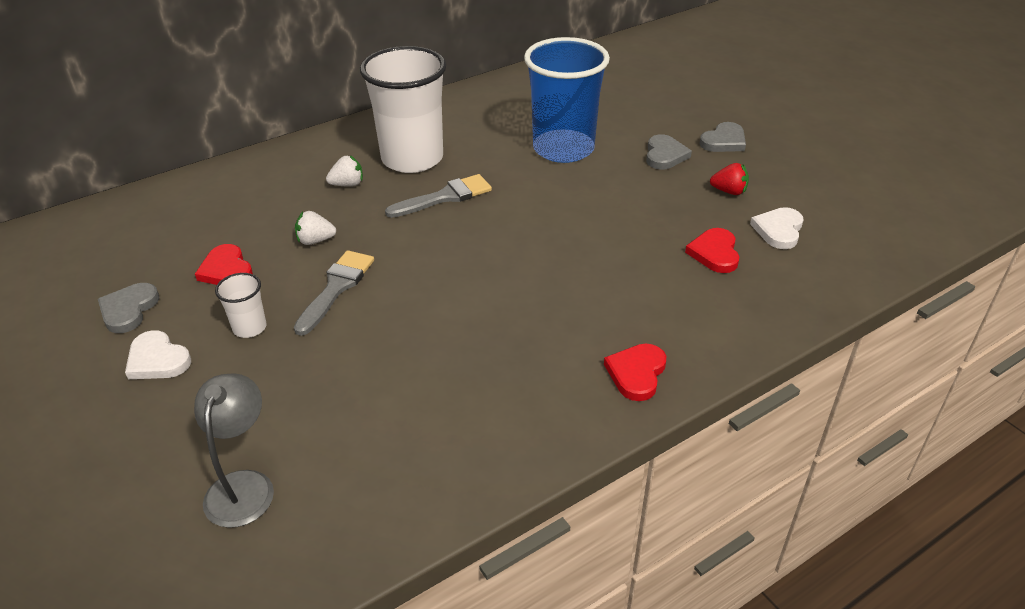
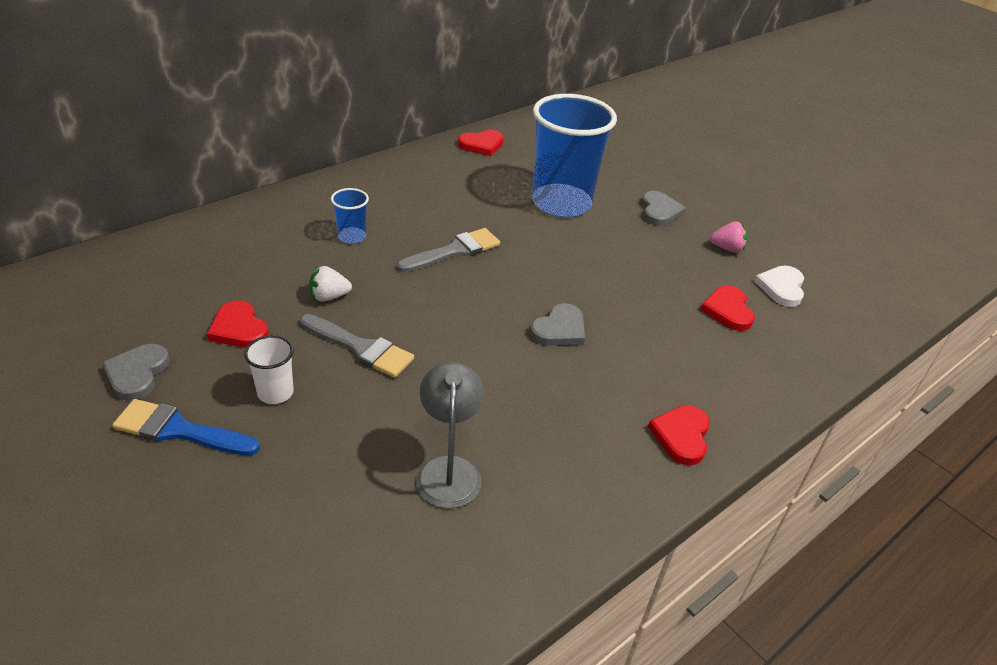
camera: 10 degrees left, 0 degrees up
white heart [125,330,191,379] -> blue brush [112,399,260,456]
grey lamp [194,373,274,528] -> grey lamp moved to [416,362,484,508]
grey brush [294,250,374,336] -> grey brush turned 105 degrees clockwise [300,314,414,378]
white strawberry [326,155,363,186] -> blue cup [331,188,369,244]
white cup [360,46,447,173] -> none
grey heart [699,122,746,152] -> grey heart moved to [530,303,585,346]
red strawberry [710,163,749,195] -> pink strawberry [710,221,748,253]
none -> red heart [458,130,504,156]

